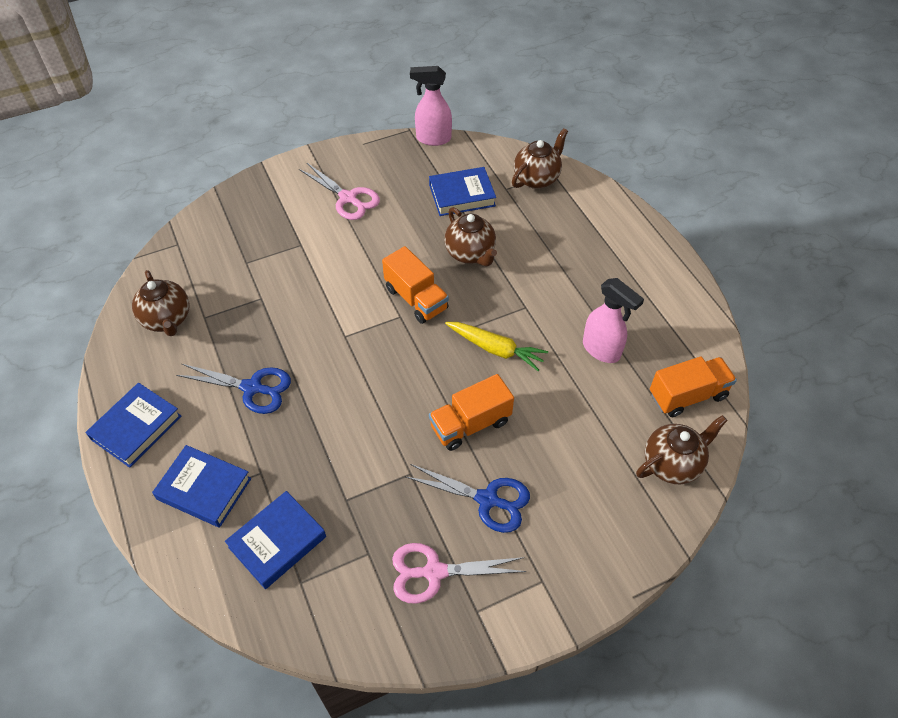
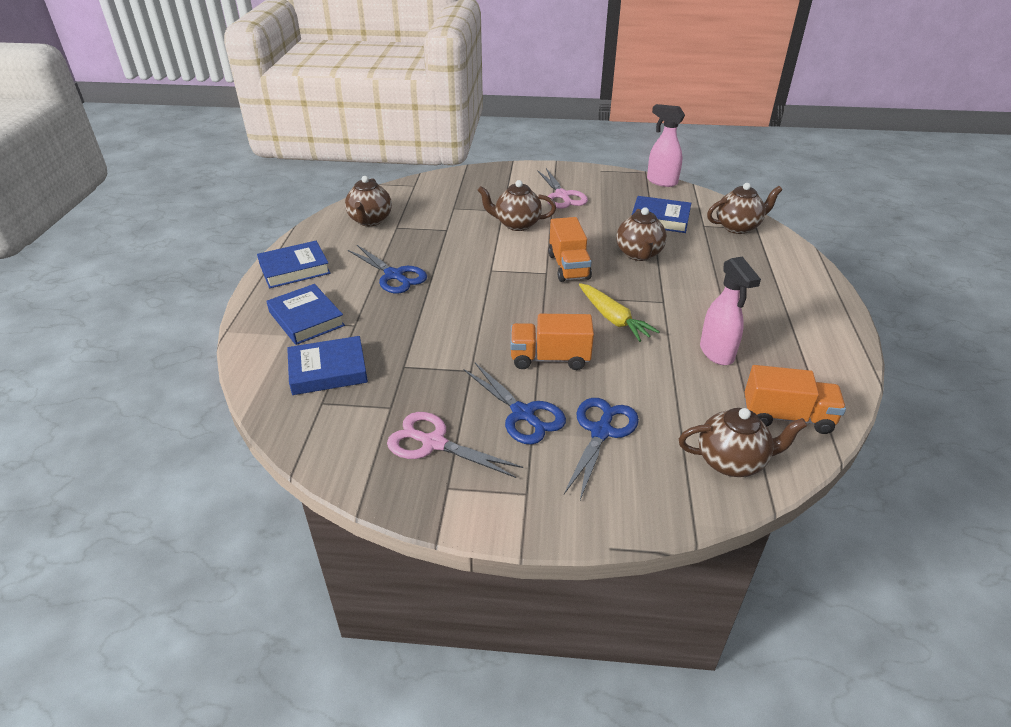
camera: 30 degrees right, 15 degrees down
none -> brown teapot [477,180,556,231]
none -> blue scissors [564,398,639,500]

